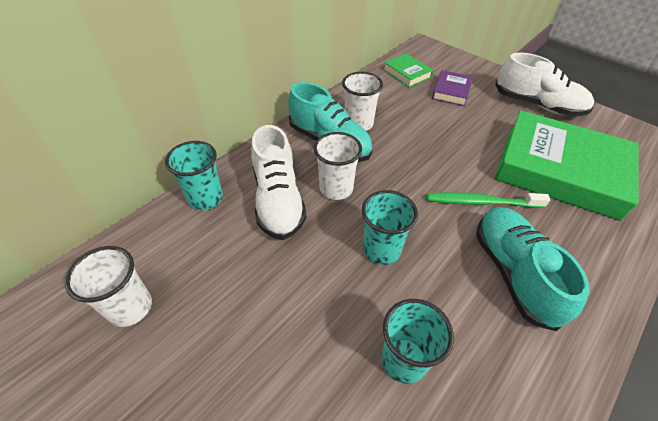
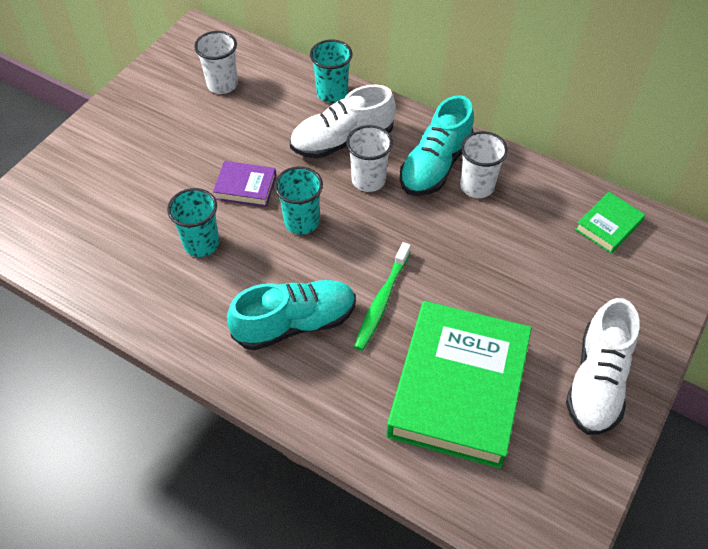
camera: 80 degrees right, 5 degrees up
green toothbrush [426,192,550,208] -> green toothbrush turned 150 degrees counterclockwise [354,242,411,351]
purple book [432,70,473,106] -> purple book moved to [213,161,276,207]

